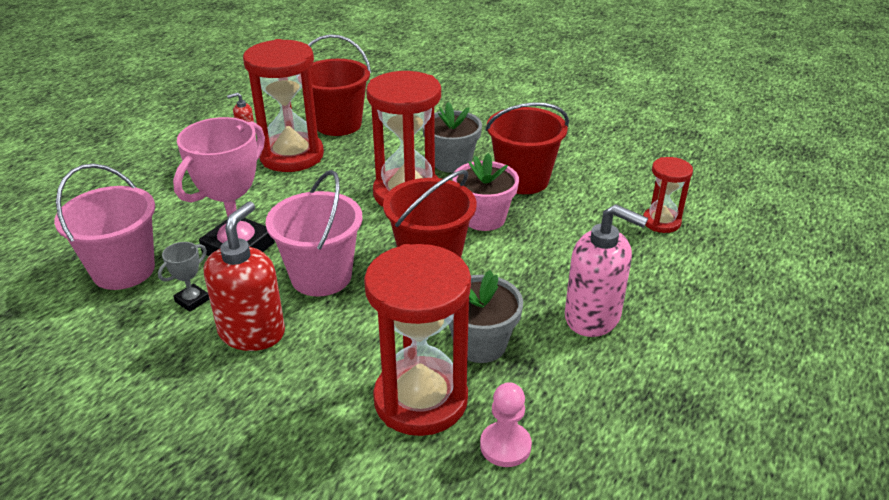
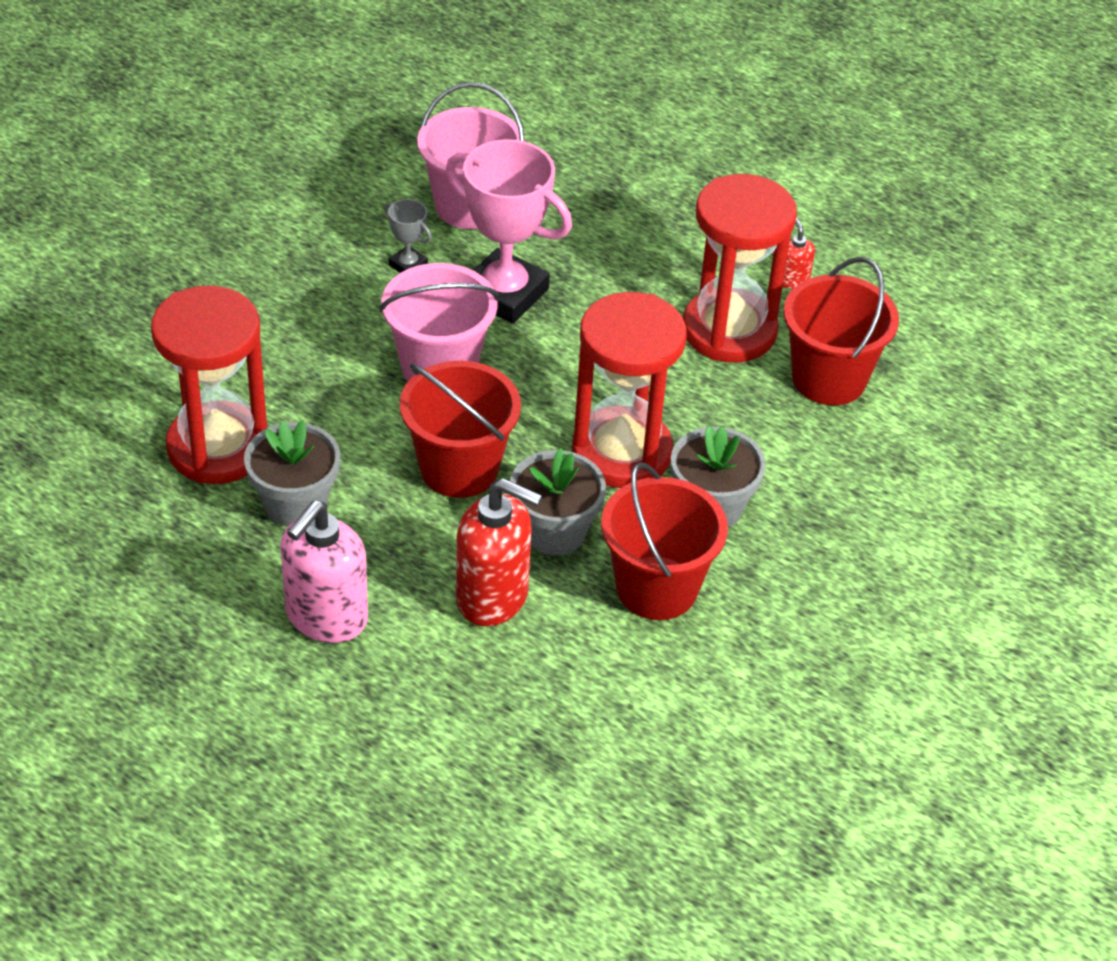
camera: 90 degrees right, 10 degrees up
red soap dispenser [204,202,285,351] -> red soap dispenser moved to [456,478,542,626]
pink flower pot [452,153,519,231] -> grey flower pot [510,448,606,555]
pink pawn [480,382,532,467] -> none
red hourglass [643,157,693,233] -> none

